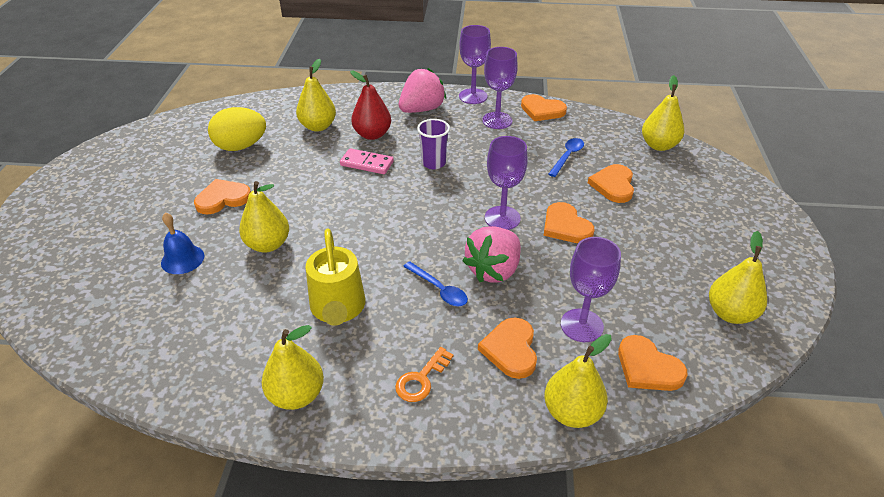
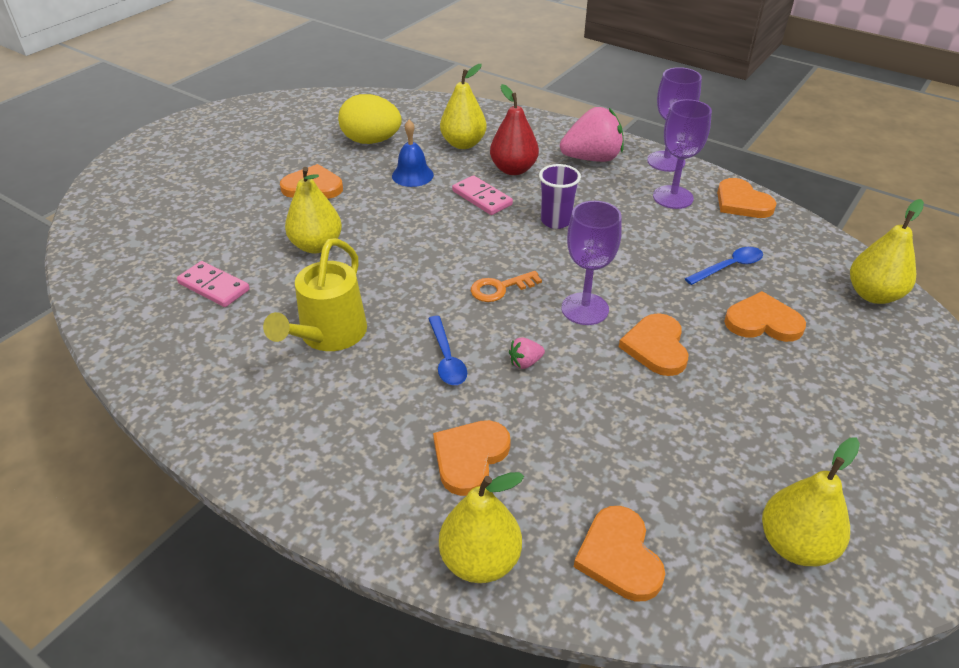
camera: 30 degrees right, 0 degrees up
blue bell [161,212,204,274] -> blue bell moved to [392,120,434,187]
yellow pear [262,325,324,410] -> none
orange key [395,347,454,402] -> orange key moved to [471,271,542,302]
pink strawberry [463,226,521,282] -> pink strawberry [509,337,545,369], size x0.43
purple goblet [561,237,621,342] -> none
orange heart [588,164,634,203] -> orange heart turned 60 degrees clockwise [724,291,806,342]
none -> pink domino [177,261,250,307]

